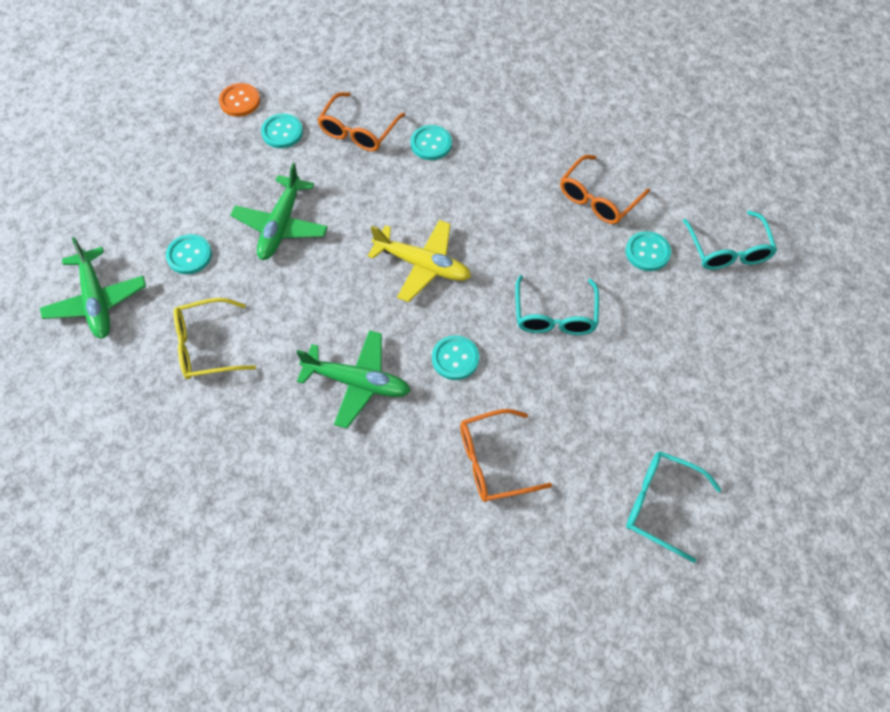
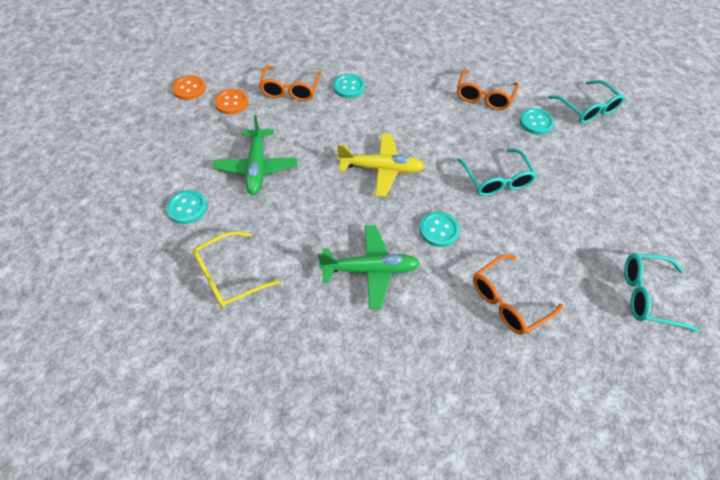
camera: 20 degrees left, 5 degrees down
green plane [40,237,146,339] -> none
turquoise button [261,113,303,148] -> orange button [214,89,248,114]

